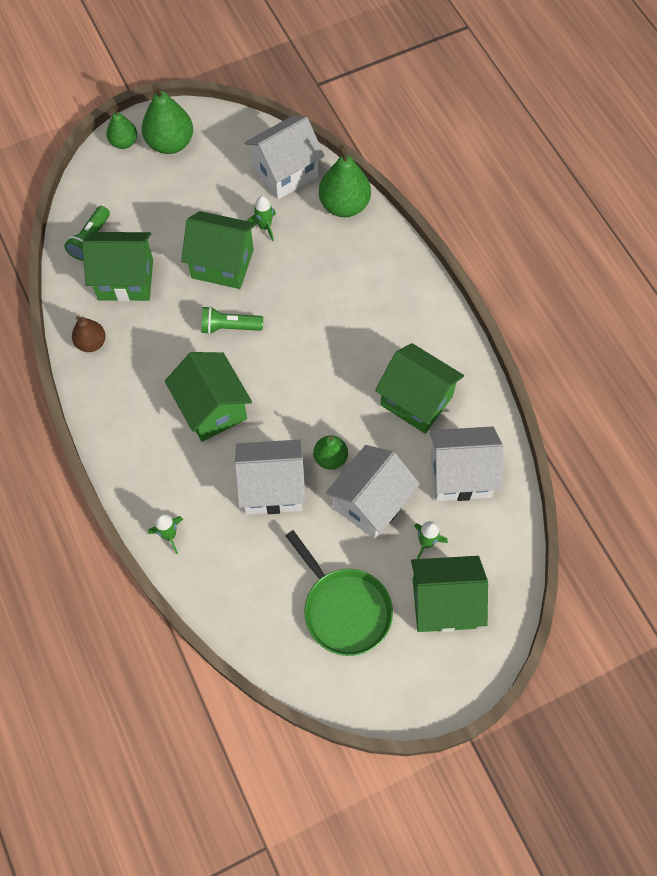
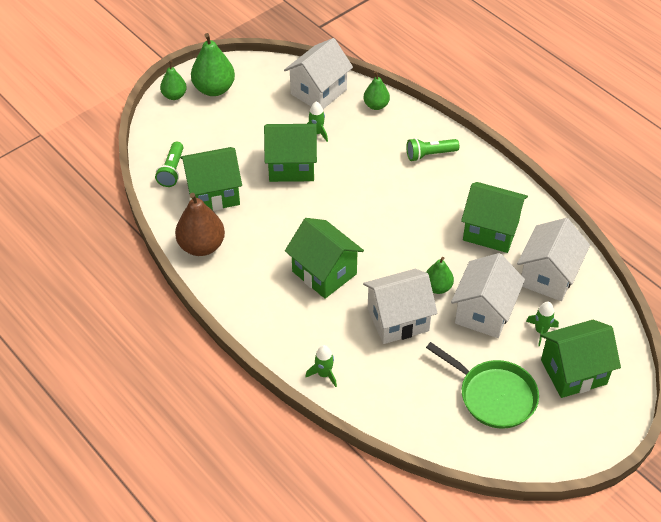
camera: 15 degrees left, 15 degrees down
brown pear [72,316,106,352] -> brown pear [175,193,225,256], size x1.67
green flashlight [202,306,263,334] -> green flashlight moved to [406,138,459,161]
green pear [319,145,371,217] -> green pear [363,71,390,110], size x0.60
white house [429,426,503,501] -> white house turned 45 degrees counterclockwise [517,218,590,301]

